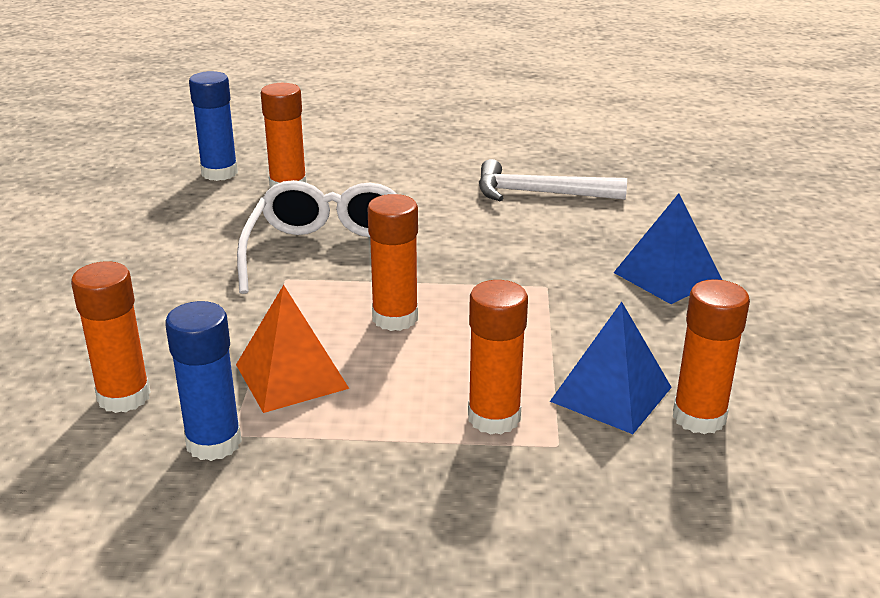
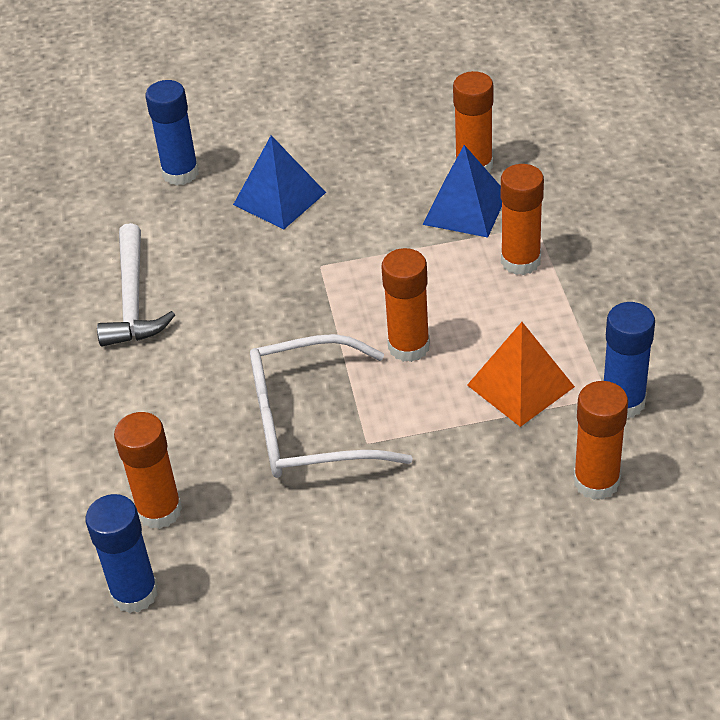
camera: 100 degrees left, 15 degrees up
none -> blue glue stick [145,80,199,185]

